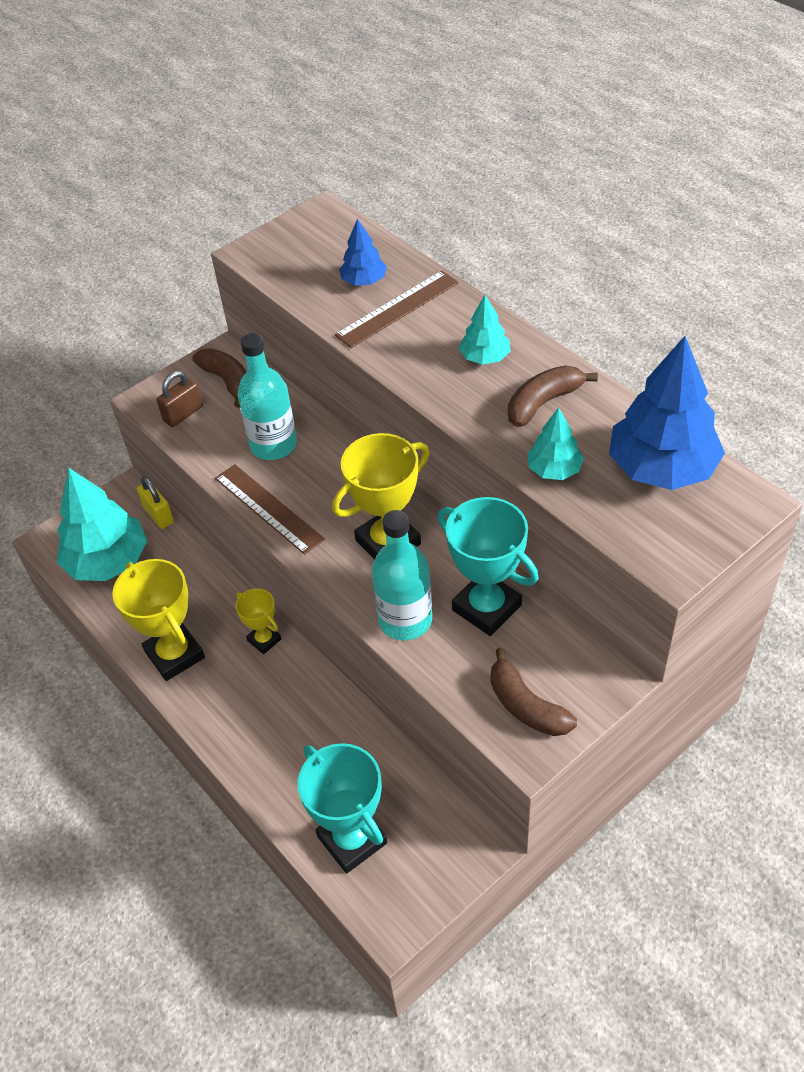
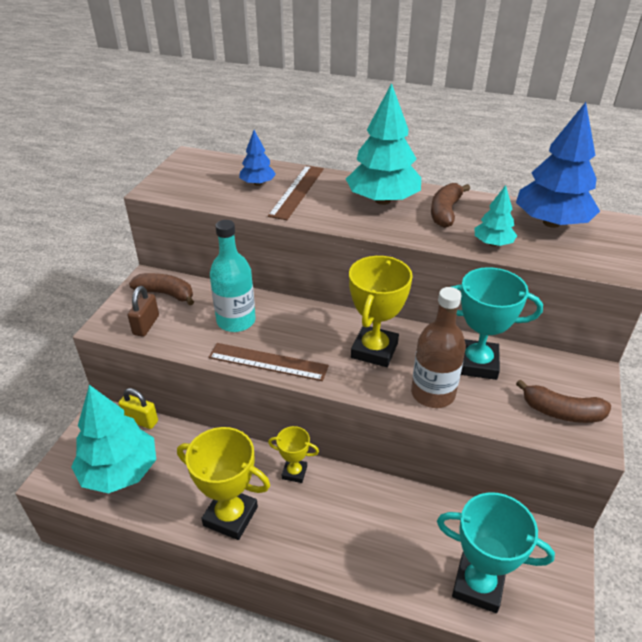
camera: 35 degrees left, 10 degrees down
turquoise bottle [372,510,432,640] -> brown bottle [411,287,466,408]
turquoise tree [459,295,511,365] -> turquoise tree [346,83,421,205], size x1.97

